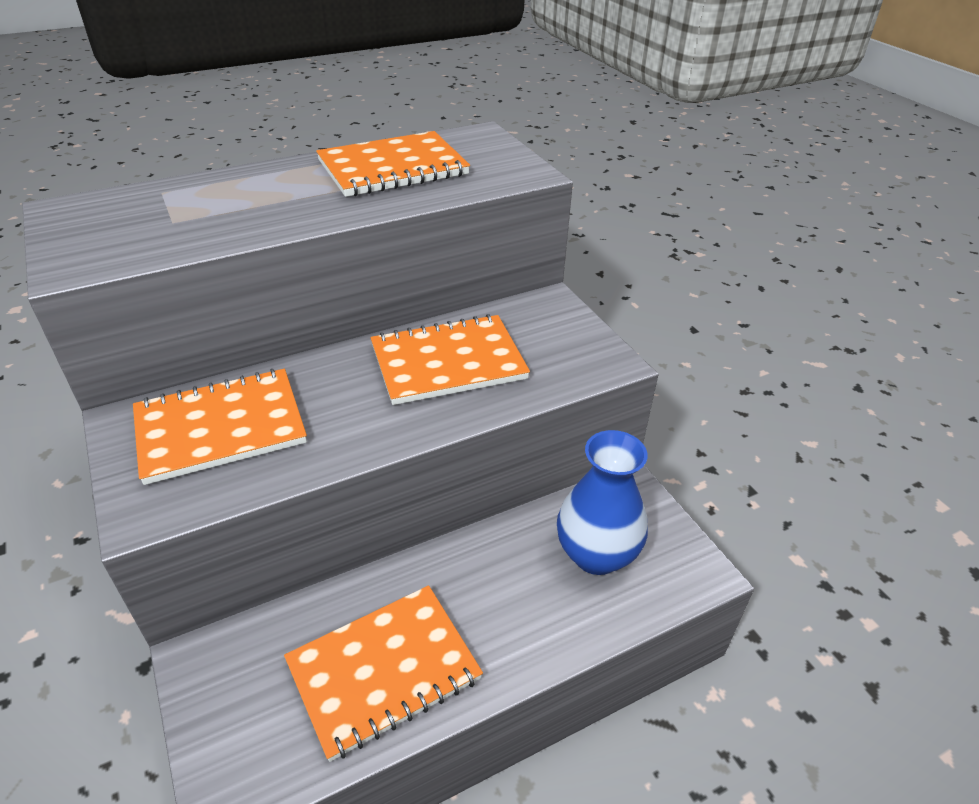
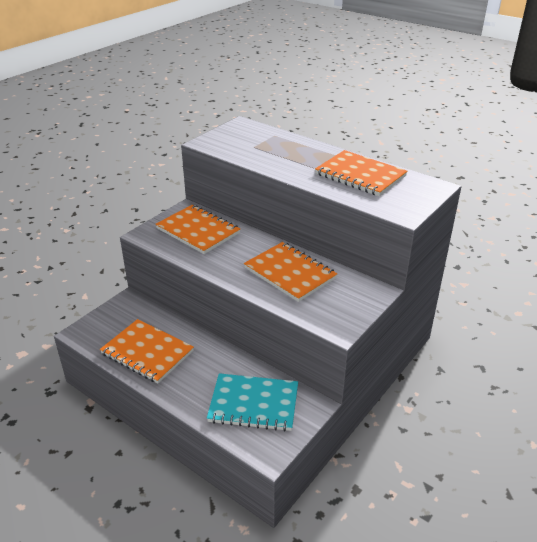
camera: 65 degrees right, 5 degrees down
blue vase [557,430,648,575] -> turquoise notebook [207,373,298,431]

